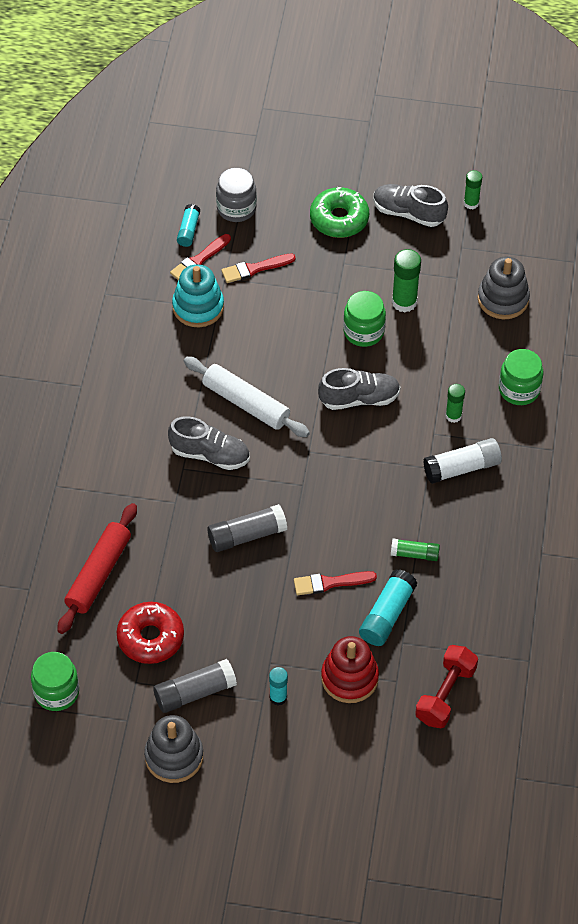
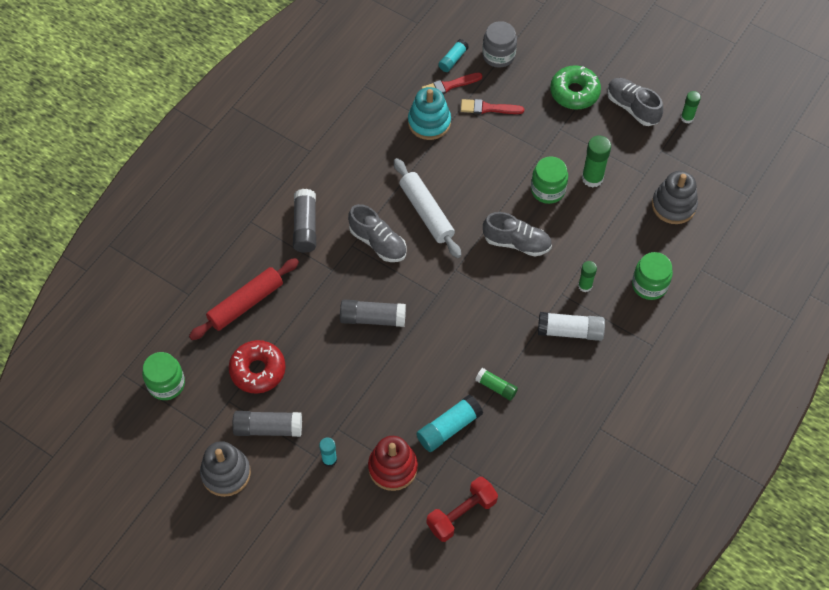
camera: 25 degrees right, 5 degrees up
red brush [294,571,377,595] -> none
none -> grey glue stick [293,189,316,253]

